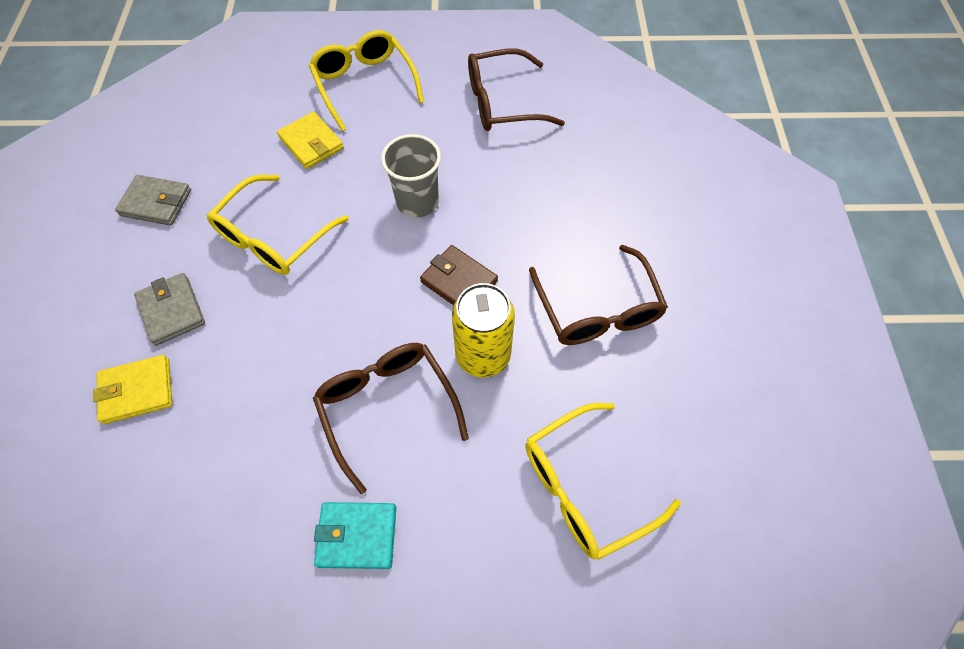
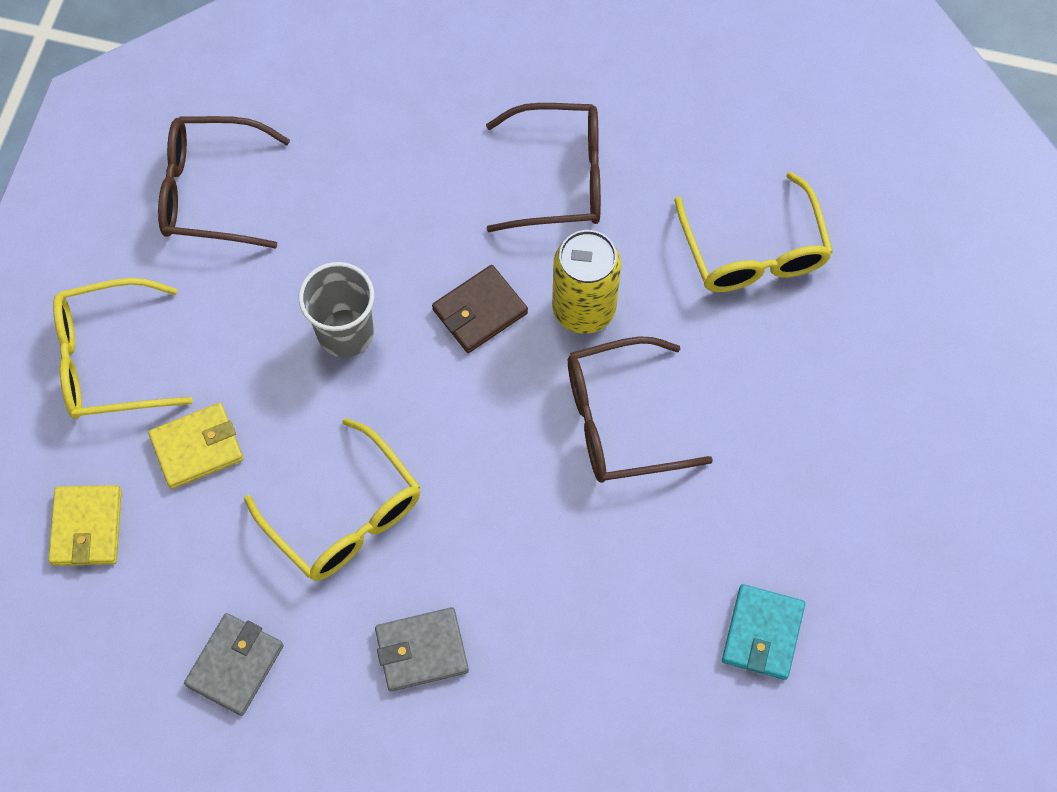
camera: 75 degrees left, 5 degrees up
yellow wallet [93,355,172,424] -> yellow wallet moved to [48,485,122,566]
turquoise wallet [314,502,396,569] -> turquoise wallet moved to [722,584,805,680]
brown glasses [468,49,565,131] -> brown glasses turned 90 degrees clockwise [158,116,290,249]

